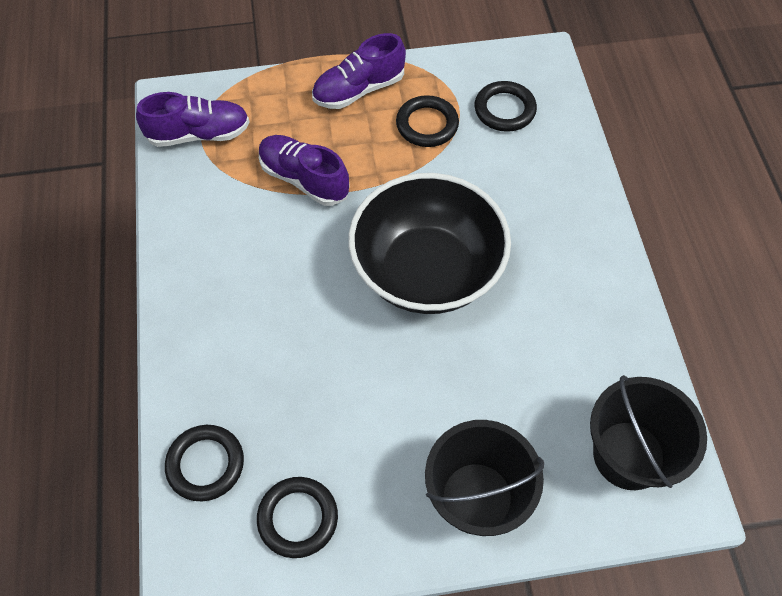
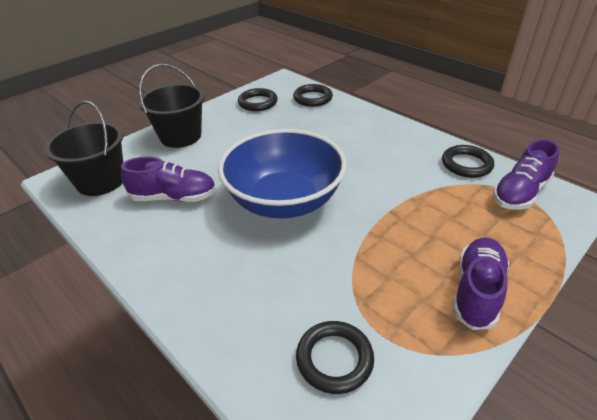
camera: 145 degrees right, 20 degrees down
purple shoe [259,135,350,206] -> purple shoe moved to [121,156,216,202]
black bowl [348,173,511,314] -> blue bowl [218,129,347,219]
black ring [396,95,459,147] -> black ring moved to [442,145,494,178]

